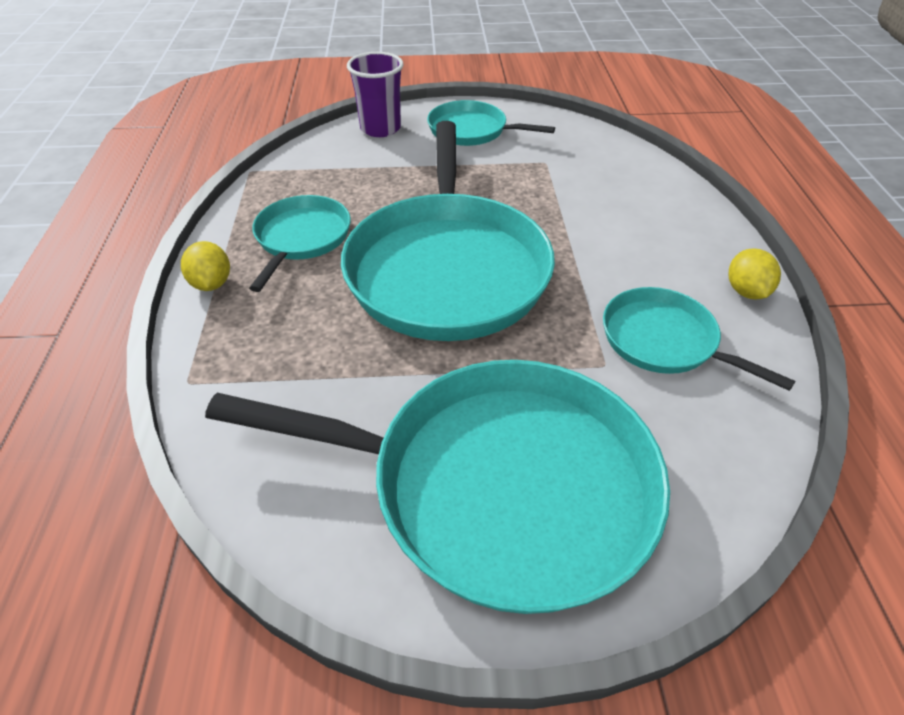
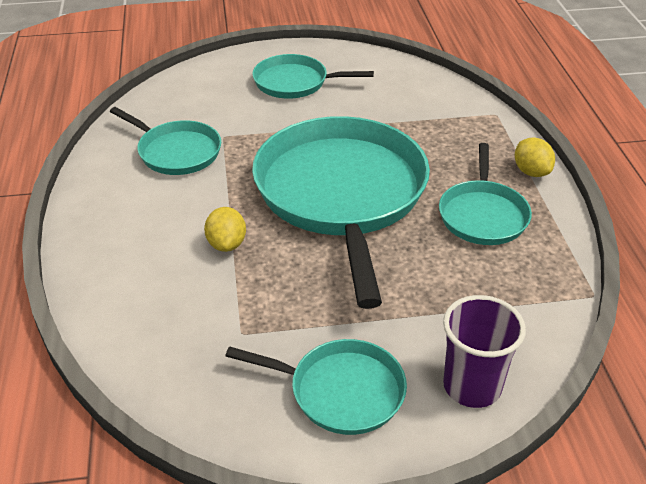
camera: 175 degrees right, 5 degrees down
turquoise pan [205,360,670,614] -> turquoise pan [252,54,374,99], size x0.50
yellow lemon [729,248,781,299] -> yellow lemon moved to [204,207,246,252]

